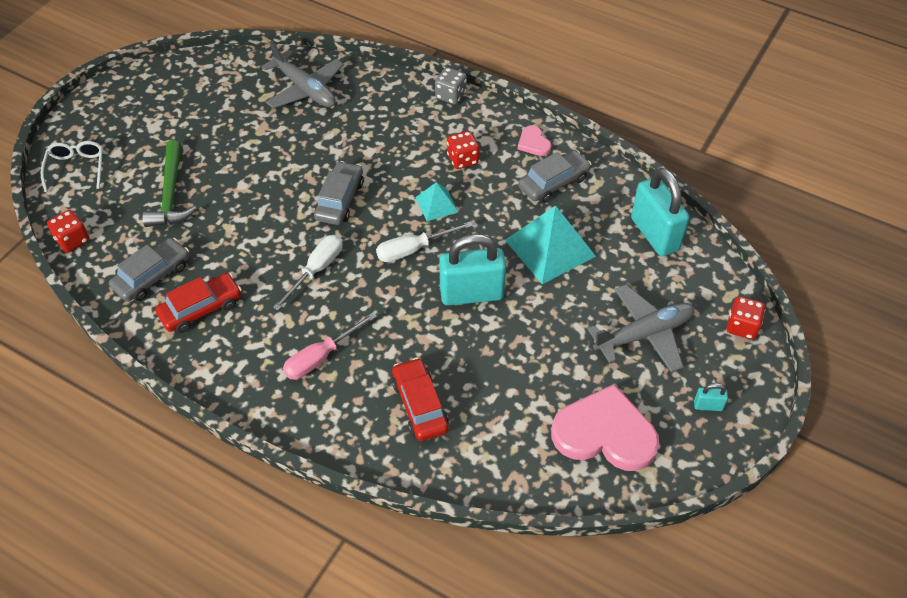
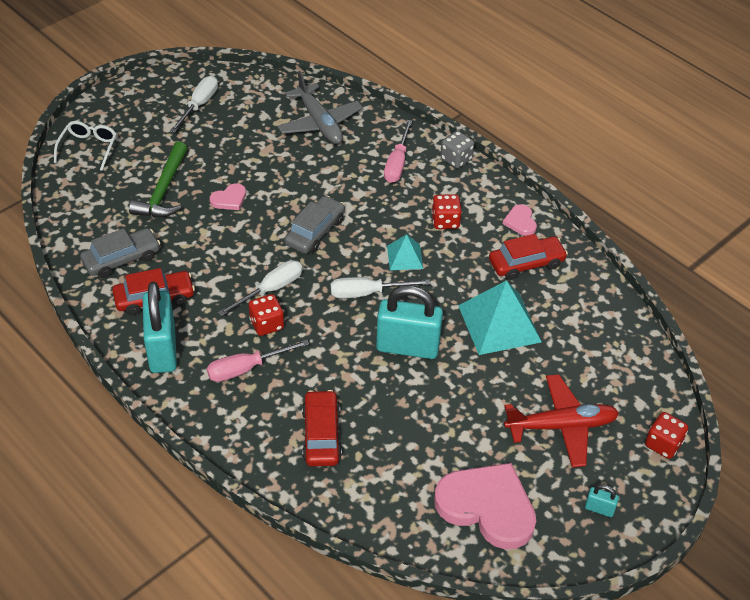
camera: 15 degrees right, 5 degrees down
red dice [47,210,90,252] -> red dice moved to [249,294,284,336]
grey car [518,150,591,203] -> red car [489,234,568,280]
grey plane [587,284,695,373] -> red plane [504,374,619,468]
turquoise padlock [631,168,689,256] -> turquoise padlock moved to [143,282,177,373]
none -> white screwdriver [170,76,218,133]
none -> pink heart [210,183,246,210]
none -> pink screwdriver [384,120,412,183]

